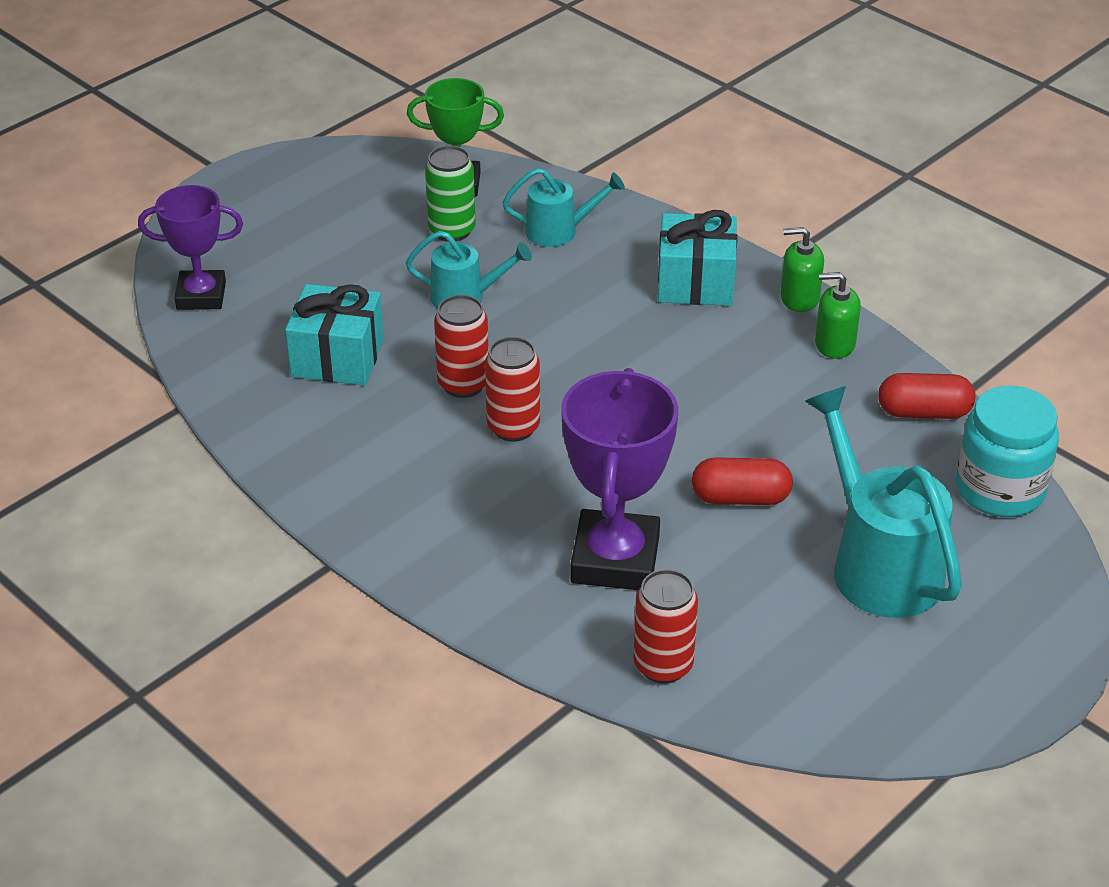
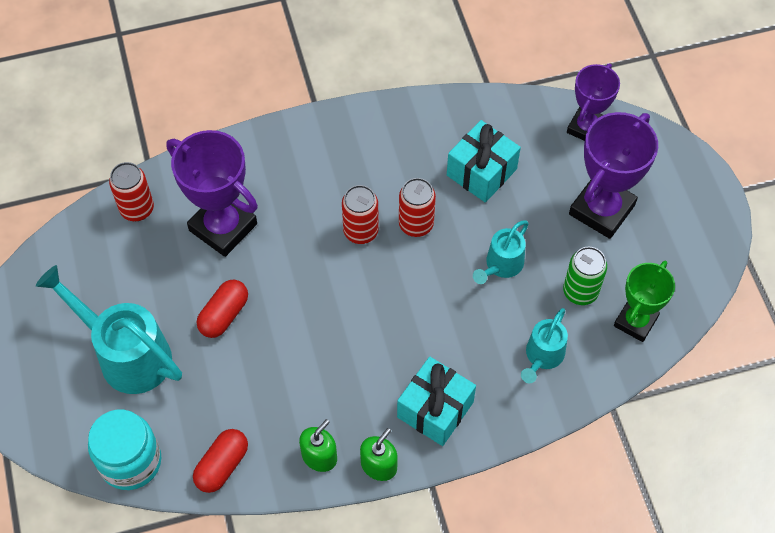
camera: 120 degrees right, 20 degrees up
turquoise watering can [805,386,962,618] -> turquoise watering can turned 150 degrees counterclockwise [36,265,182,394]
none -> purple trophy [569,112,658,239]

